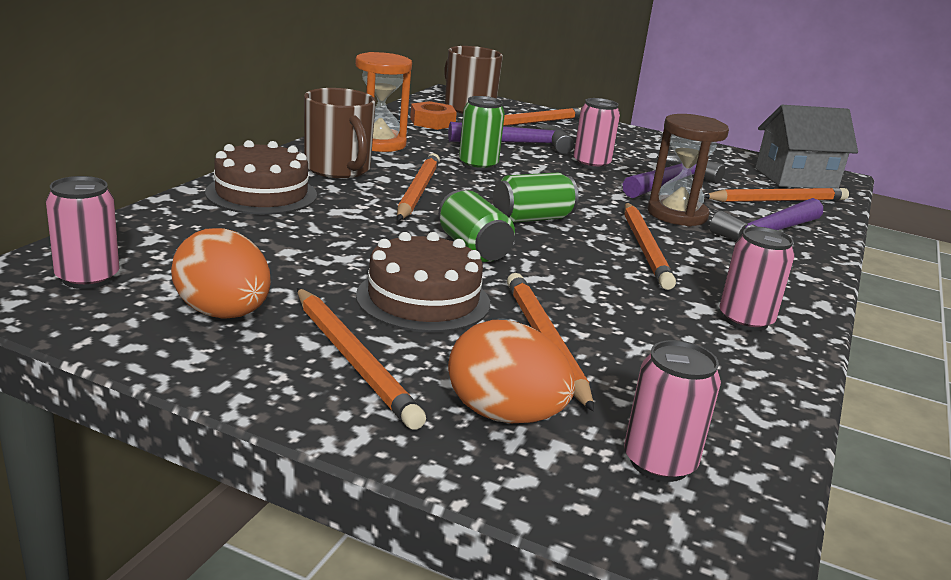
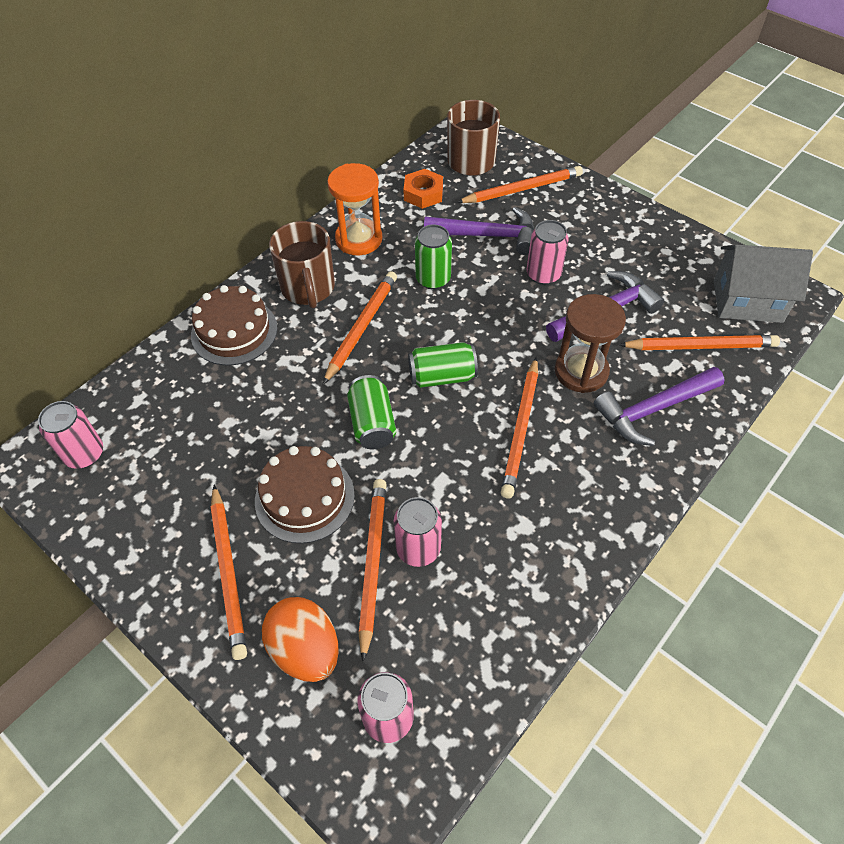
camera: 20 degrees right, 30 degrees up
orange egg [171,228,271,319] -> none
pink can [720,227,795,331] -> pink can moved to [394,497,442,567]

